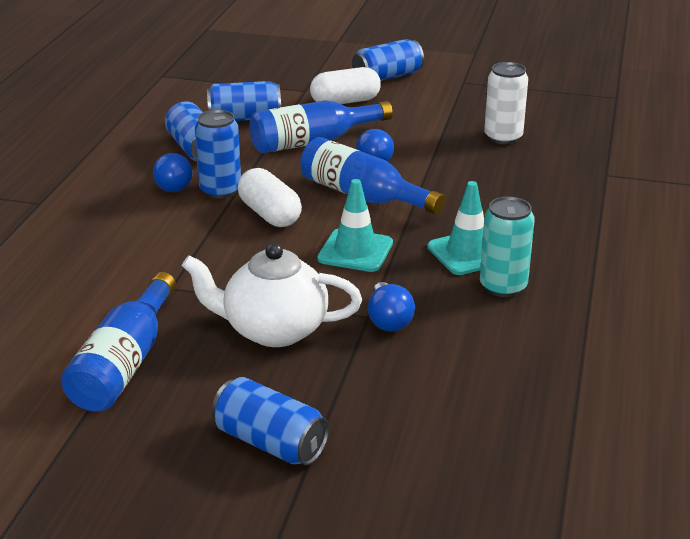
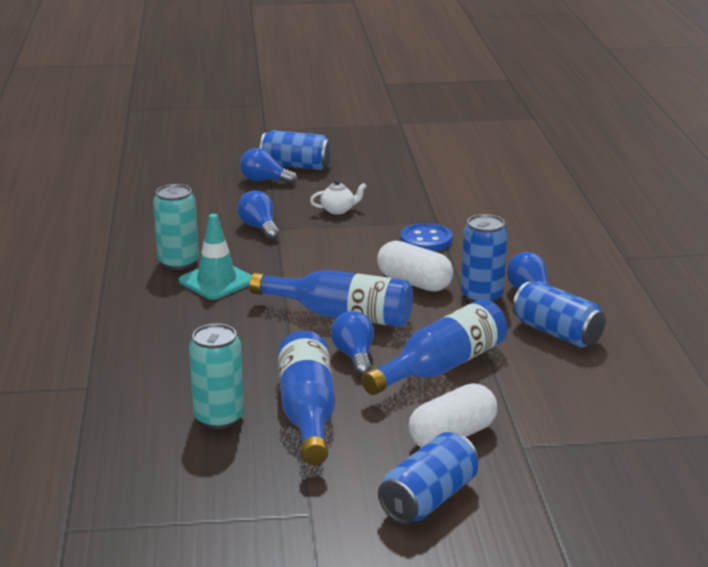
camera: 160 degrees right, 5 degrees down
blue bottle [61,272,176,412] -> blue bottle moved to [278,331,335,465]
white teapot [182,243,362,347] -> white teapot [310,180,366,215], size x0.44
blue can [207,81,281,121] -> none
turquoise traffic cone [317,179,393,272] -> none
white can [484,62,528,144] -> turquoise can [189,324,244,429]
none -> blue light bulb [240,148,297,184]
none -> blue button [401,223,453,252]

